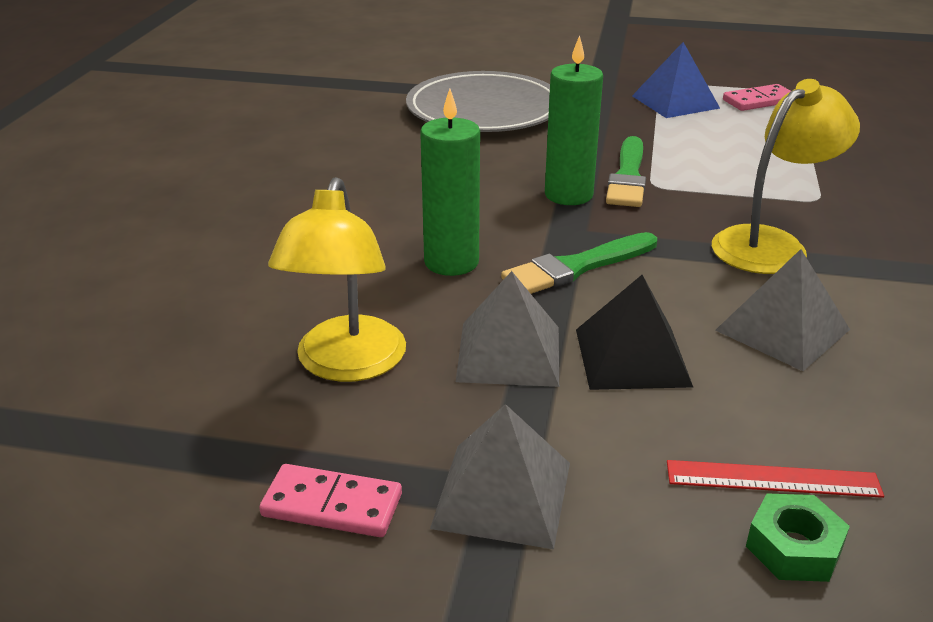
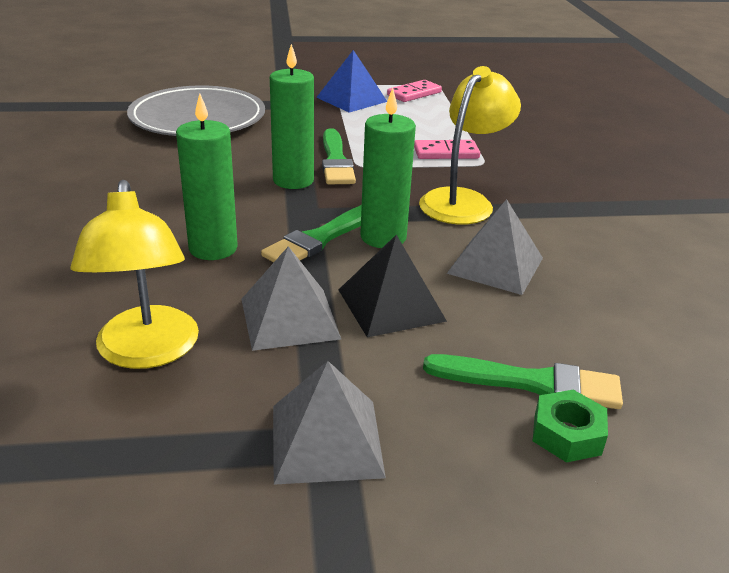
camera: 20 degrees left, 0 degrees up
pink domino [259,464,402,537] -> pink domino moved to [414,140,480,159]
red ruler [667,460,884,498] -> green brush [423,354,623,409]
none -> green candle [360,88,416,248]

